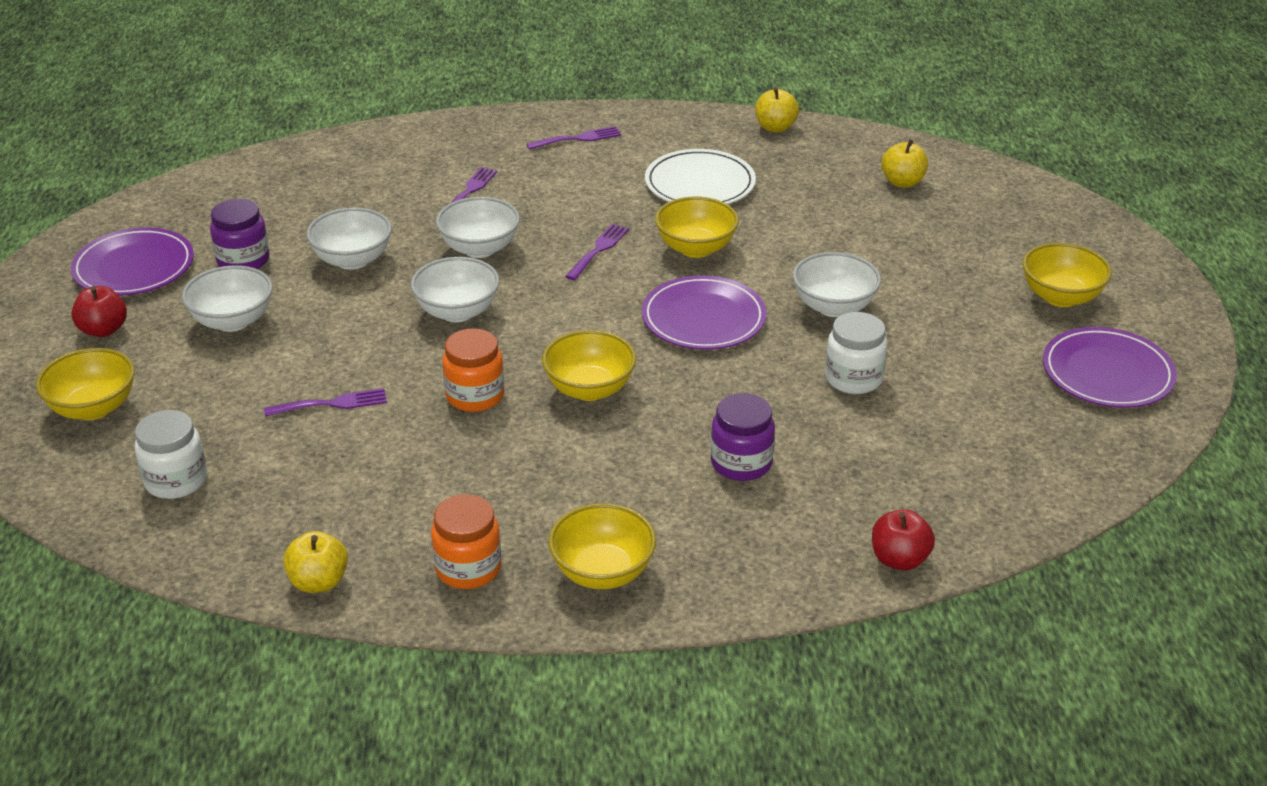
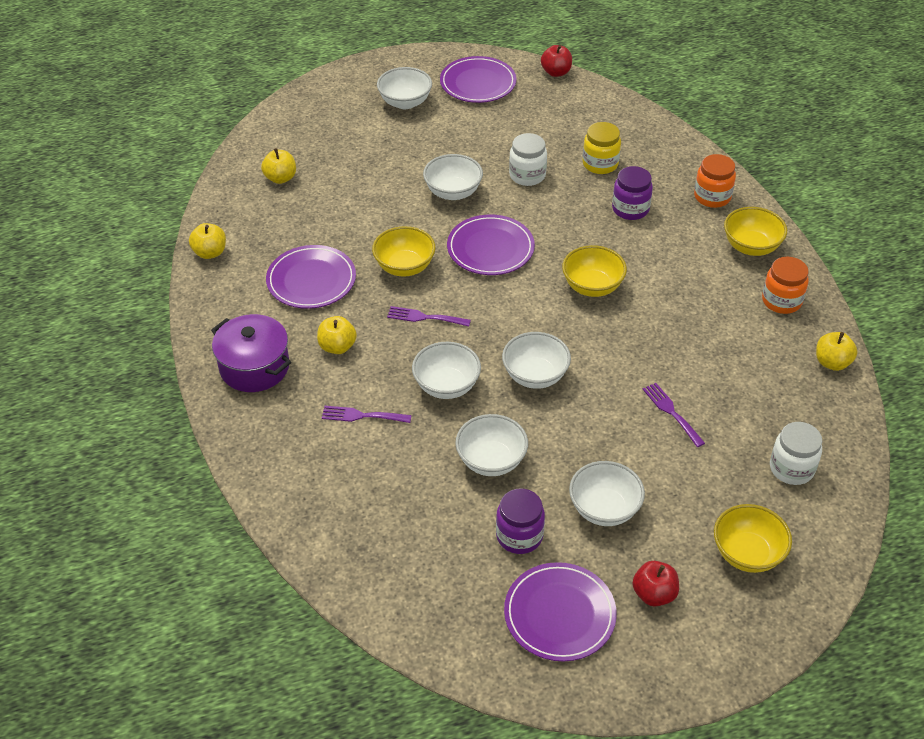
camera: 105 degrees left, 10 degrees up
orange jar [442,328,504,412] -> orange jar moved to [694,154,736,208]
purple fork [526,126,621,150] -> purple pot [211,314,291,392]
white plate [645,149,756,204] -> purple plate [266,245,356,309]
red apple [872,509,935,571] -> red apple moved to [541,45,572,77]
yellow bowl [1023,243,1112,307] -> white bowl [377,67,432,109]
none -> yellow apple [317,316,357,354]
none -> yellow jar [582,122,621,174]

